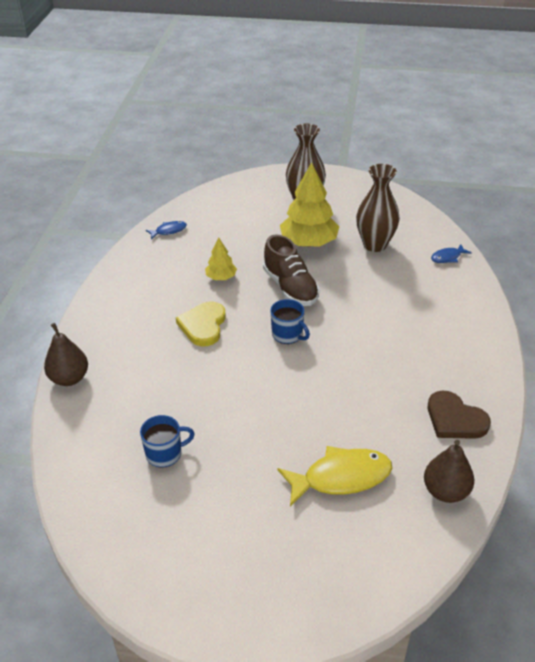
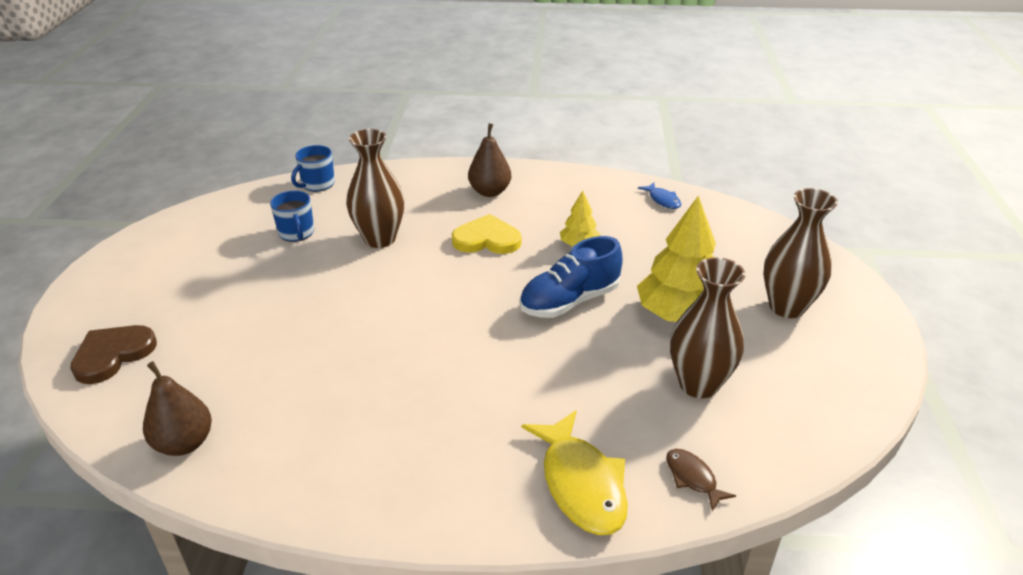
camera: 85 degrees right, 5 degrees down
brown pear [44,323,88,386] -> brown pear moved to [468,123,511,197]
brown shoe [263,235,320,306] -> blue shoe [519,236,623,318]
blue mug [270,299,310,344] -> blue mug moved to [291,145,335,192]
yellow fish [278,446,392,507] -> yellow fish moved to [522,410,628,535]
brown heart [428,390,491,439] -> brown heart moved to [70,325,157,384]
blue fish [431,244,472,263] -> brown fish [666,449,736,511]
none -> brown vase [346,129,404,248]

